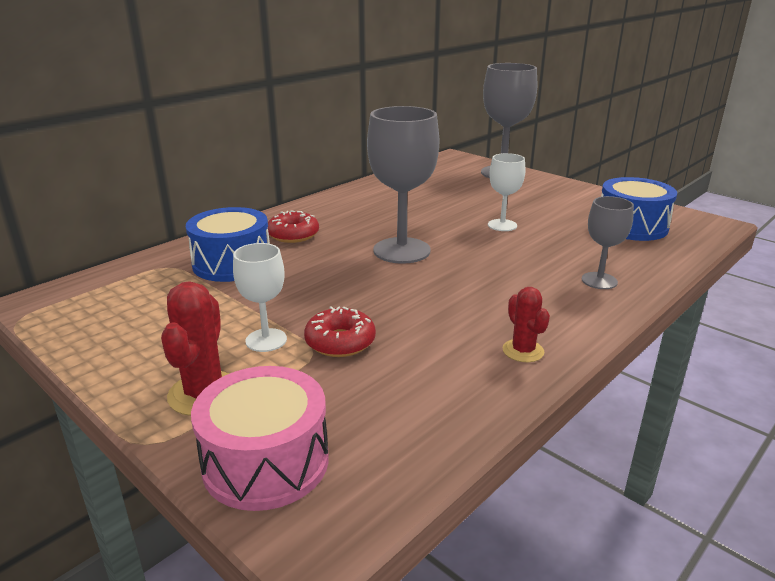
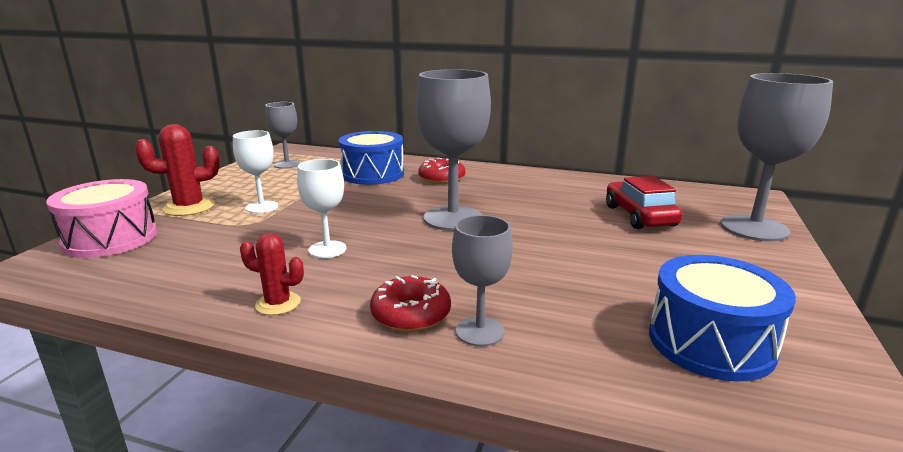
camera: 65 degrees right, 5 degrees down
red donut [304,306,376,357] -> red donut moved to [370,275,451,332]
white goblet [488,153,525,231] -> white goblet moved to [297,159,346,258]
red cactus [503,287,550,362] -> red cactus turned 60 degrees clockwise [240,233,304,315]
none -> grey goblet [265,102,300,169]
none -> red car [606,176,683,229]

